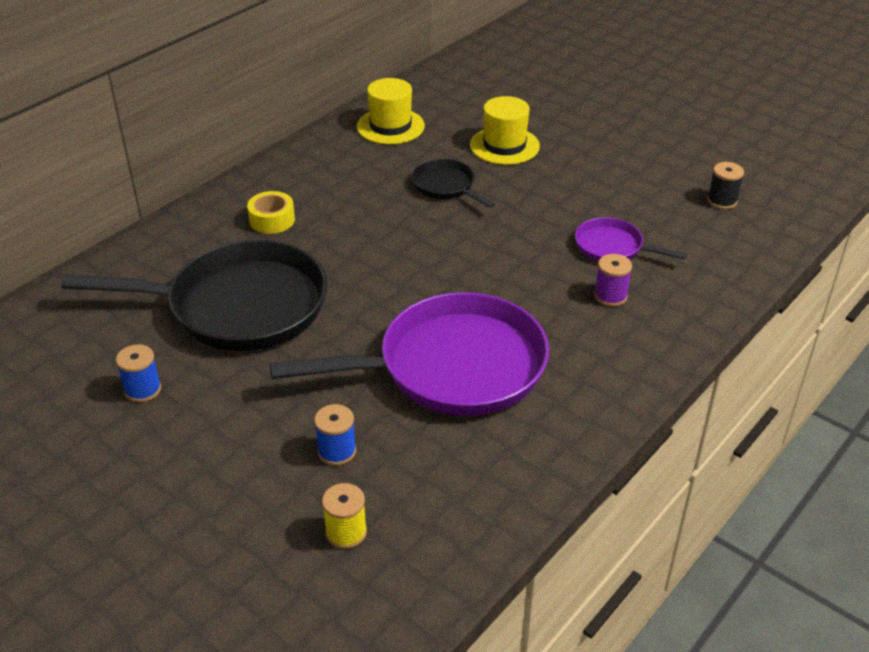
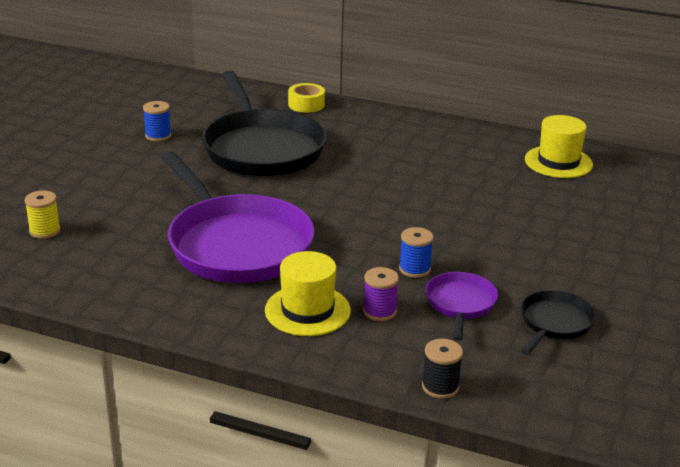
camera: 70 degrees right, 10 degrees down
yellow tape [247,191,295,234] -> yellow tape moved to [288,83,325,113]
blue spool [314,404,356,466] -> blue spool moved to [399,227,433,278]
black pan [412,159,495,208] -> black pan moved to [521,290,596,355]
yellow hat [470,96,540,165] -> yellow hat moved to [265,251,351,336]
black spool [707,162,744,209] -> black spool moved to [422,339,463,399]

